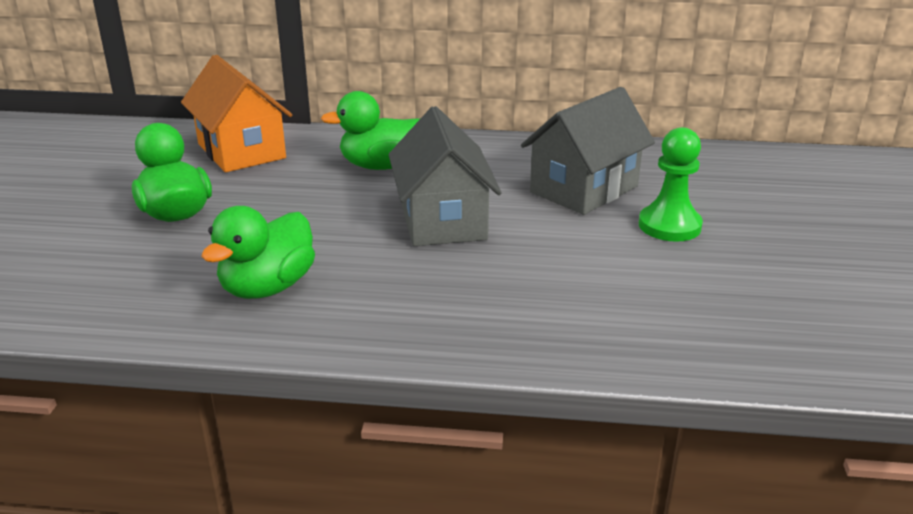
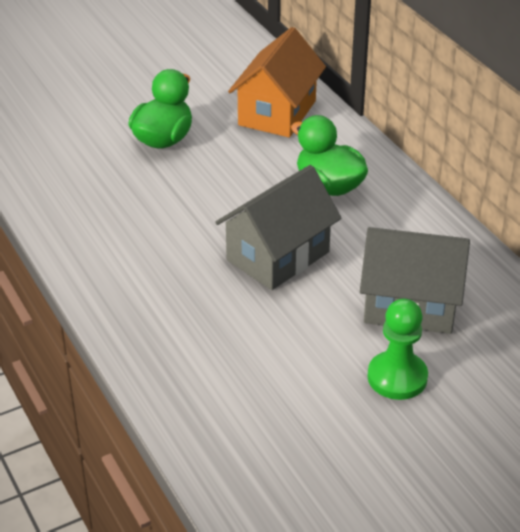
camera: 55 degrees right, 10 degrees up
green duck [201,206,315,299] -> none

